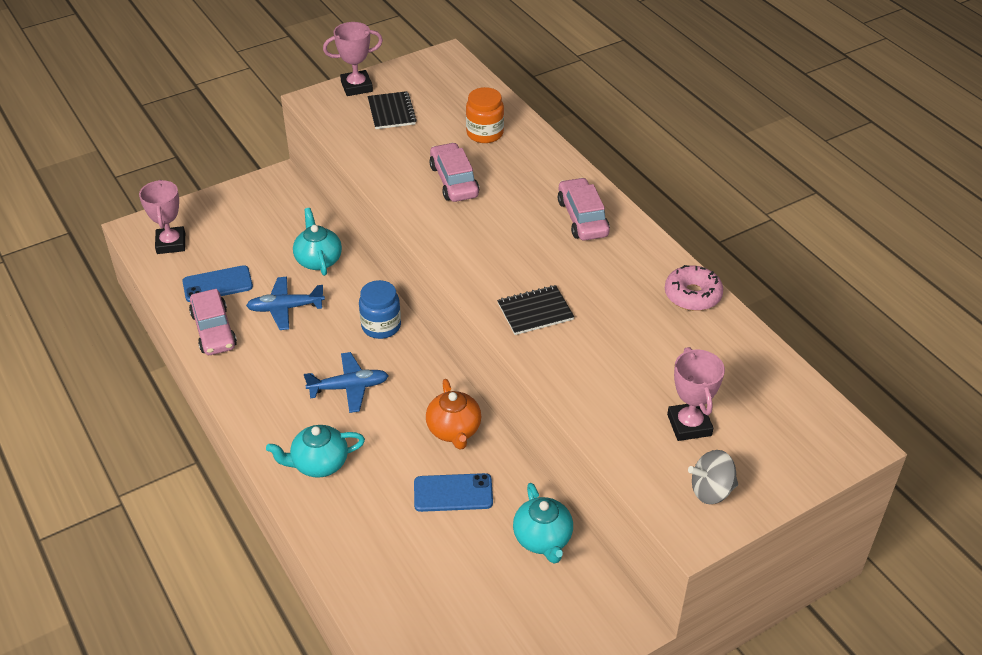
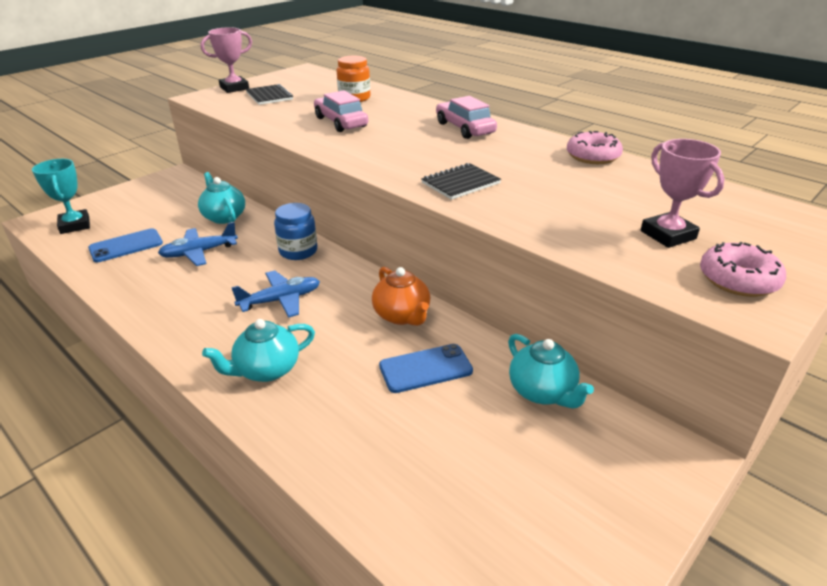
camera: 15 degrees left, 10 degrees down
pink trophy [139,180,185,254] -> turquoise trophy [32,159,90,234]
pink car [189,289,237,355] -> none
grey spinning top [688,450,738,504] -> pink donut [700,242,786,297]

